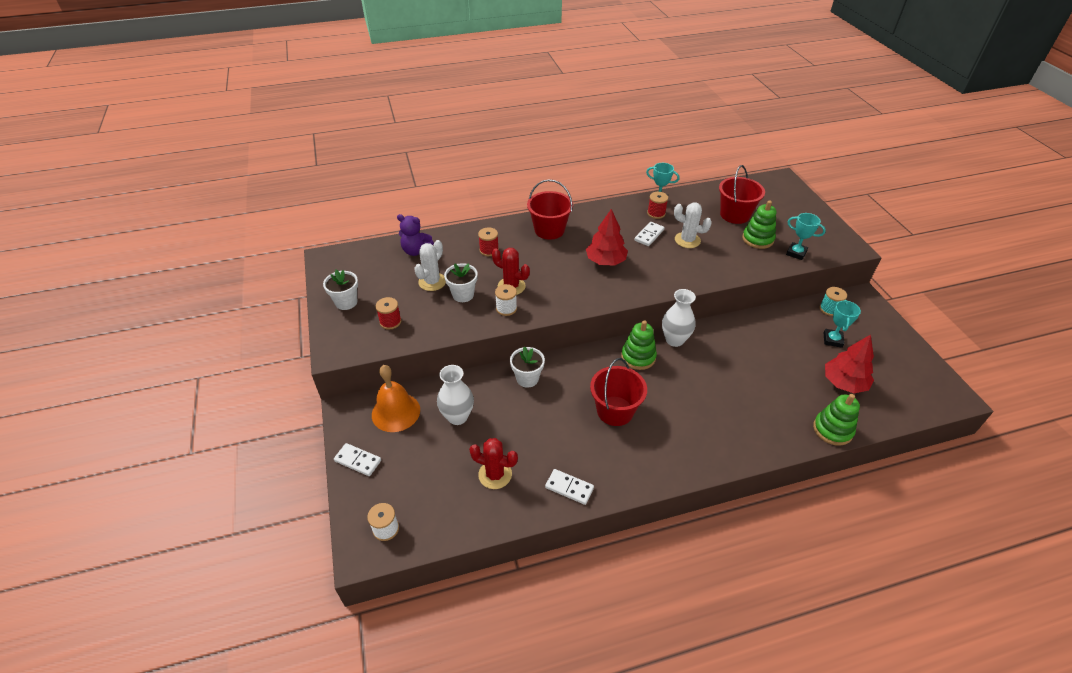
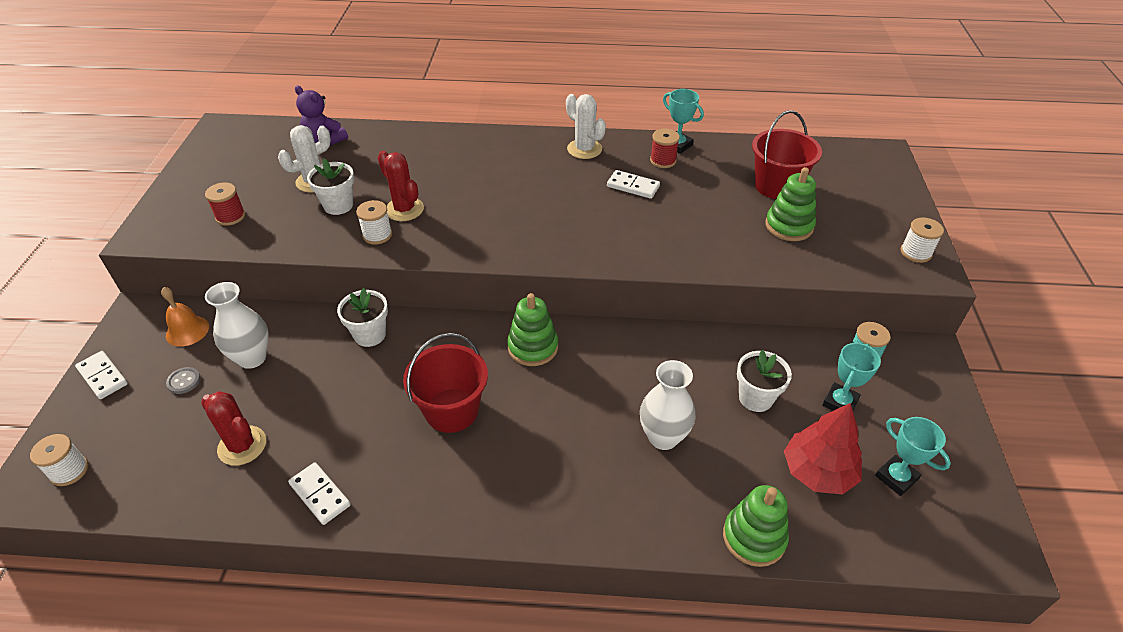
camera: 20 degrees right, 0 degrees up
white flower pot [323,270,358,310] -> white flower pot moved to [737,350,792,412]
orange bell [372,365,420,432] -> orange bell [161,287,209,347], size x0.64
red spool [478,227,499,256] -> none
red bucket [527,179,573,240] -> none
red tree [586,209,628,266] -> none
white domino [634,222,665,246] -> white domino turned 60 degrees clockwise [607,170,660,199]
white vase [662,289,696,347] -> white vase moved to [640,360,696,450]
white cactus [674,202,712,248] -> white cactus moved to [566,94,606,159]
turquoise trophy [786,213,826,260] -> turquoise trophy moved to [875,417,951,496]
none -> grey button [166,367,201,394]
none -> white spool [900,217,944,263]

